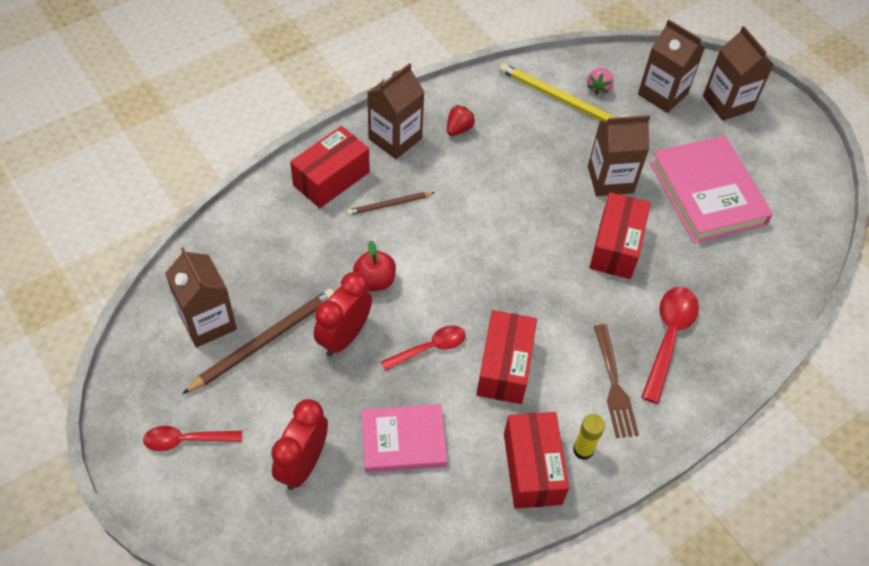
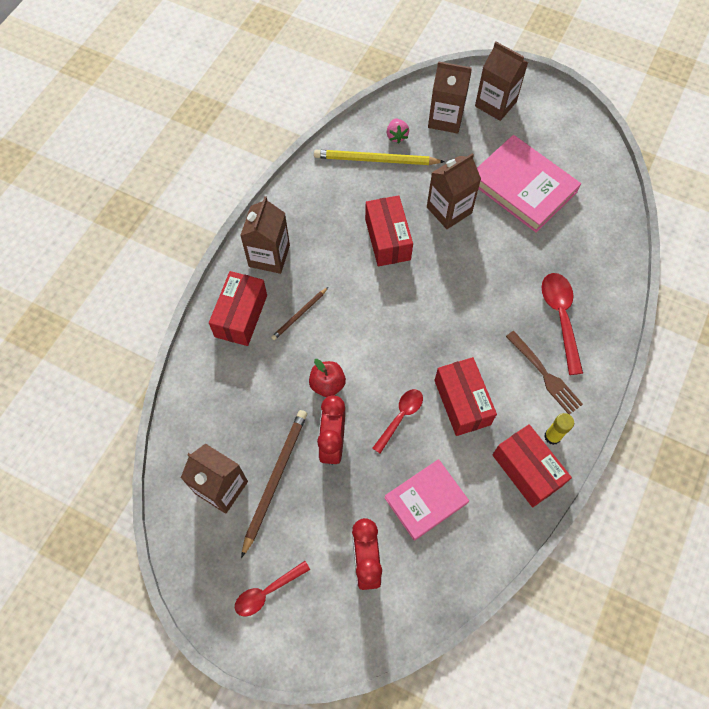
camera: 25 degrees left, 10 degrees up
red strawberry [447,105,475,136] -> none
red box [589,192,651,279] -> red box moved to [365,195,413,266]

